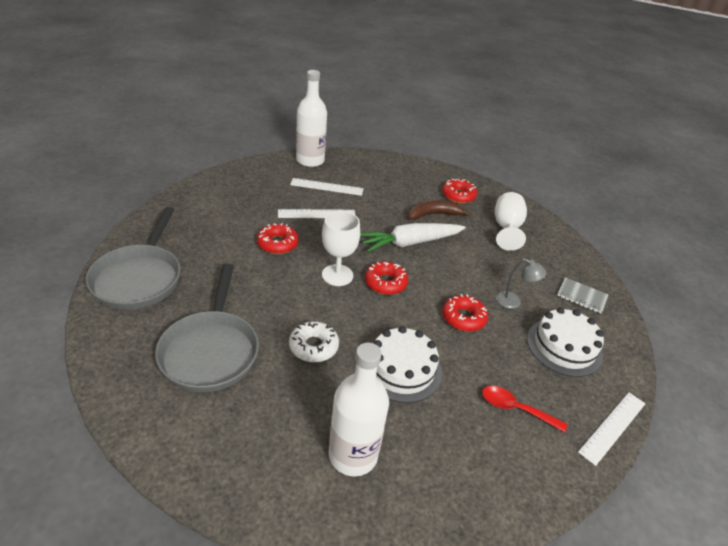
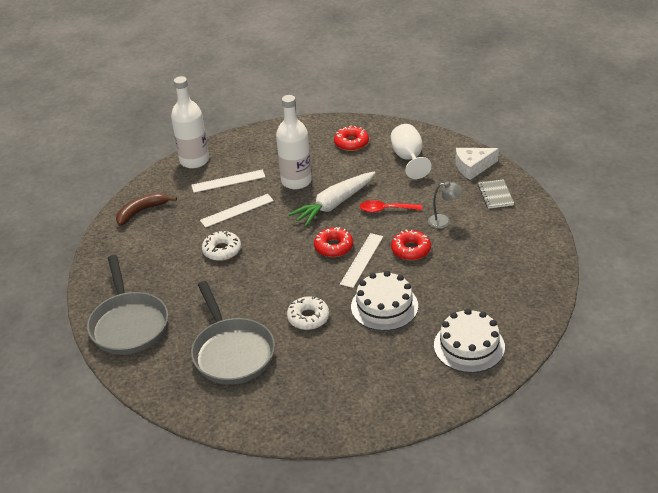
camera: 15 degrees left, 0 degrees up
red donut [257,223,298,254] -> white donut [202,230,241,261]
white goblet [322,211,360,286] -> none
white bottle [329,343,389,476] -> white bottle moved to [276,95,312,189]
brown banana [408,200,471,220] -> brown banana moved to [116,193,177,226]
red spoon [482,386,567,432] -> red spoon moved to [360,200,422,213]
white cake [527,307,604,377] -> white cake moved to [434,309,505,373]
grey notebook [557,277,608,313] -> grey notebook turned 75 degrees clockwise [478,179,514,209]
white ruler [578,392,646,466] -> white ruler moved to [340,233,383,288]
none -> white cheese [455,148,499,180]

